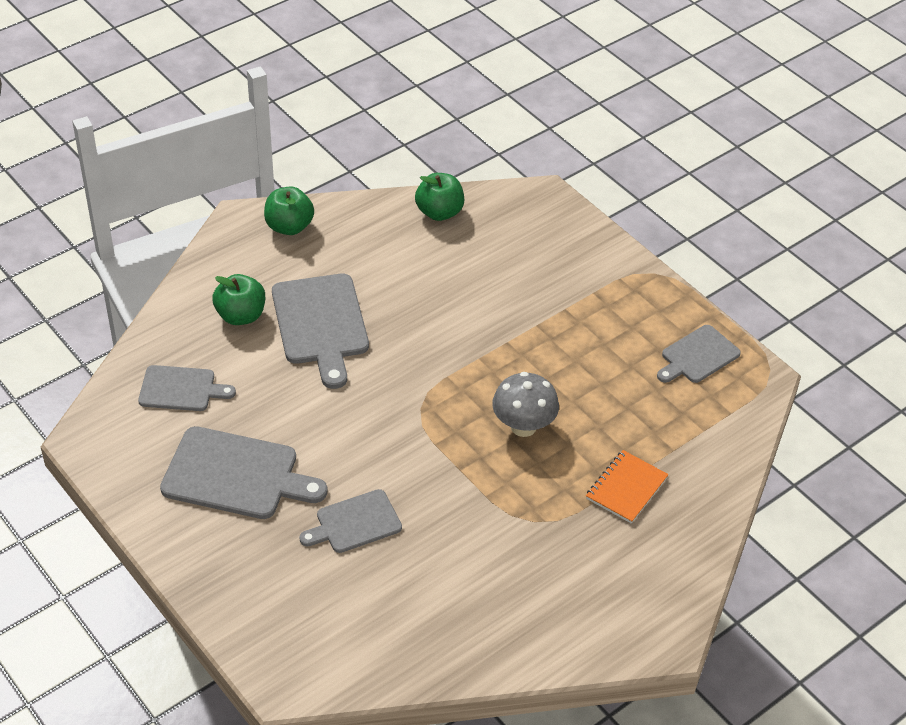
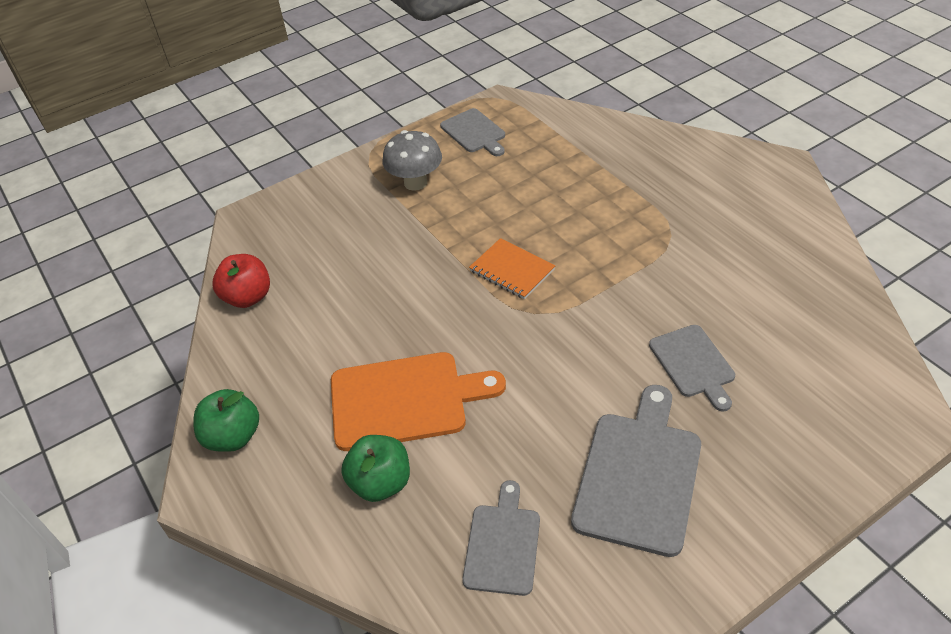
camera: 80 degrees left, 0 degrees up
grey cutting board [272,274,369,389] -> orange cutting board [331,352,506,451]
green apple [415,173,464,221] -> red apple [212,254,270,308]
grey mushroom [492,372,559,437] -> grey mushroom moved to [382,130,442,191]
orange notebook [586,450,669,524] -> orange notebook moved to [469,238,555,299]

